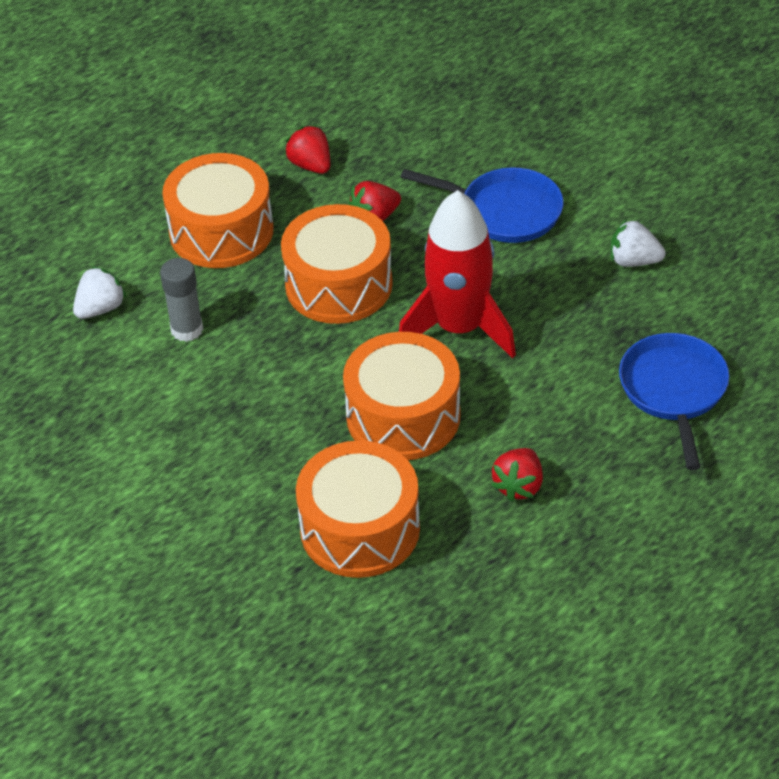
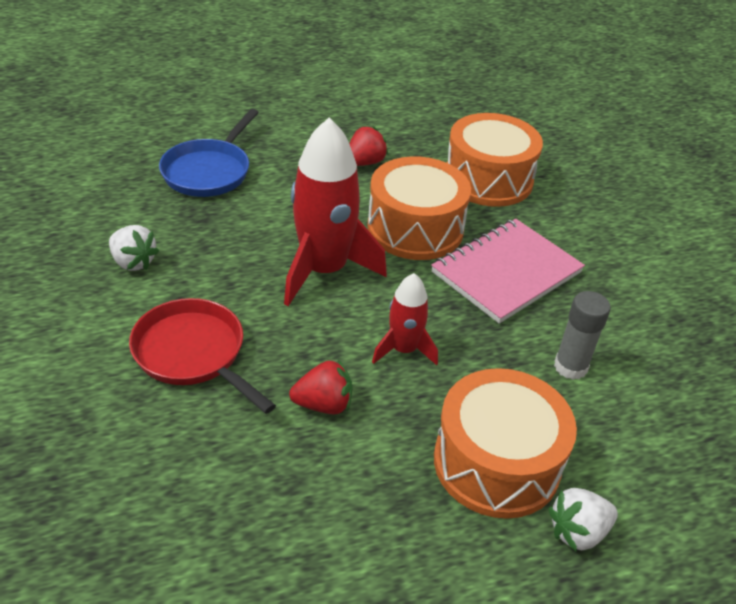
camera: 160 degrees left, 5 degrees down
white strawberry [73,266,126,319] -> white strawberry moved to [549,488,618,551]
orange drum [281,204,393,324] -> red rocket [372,273,438,365]
red strawberry [285,125,330,174] -> none
blue pan [401,167,564,243] -> red pan [129,298,276,414]
none -> pink notebook [431,219,585,324]

